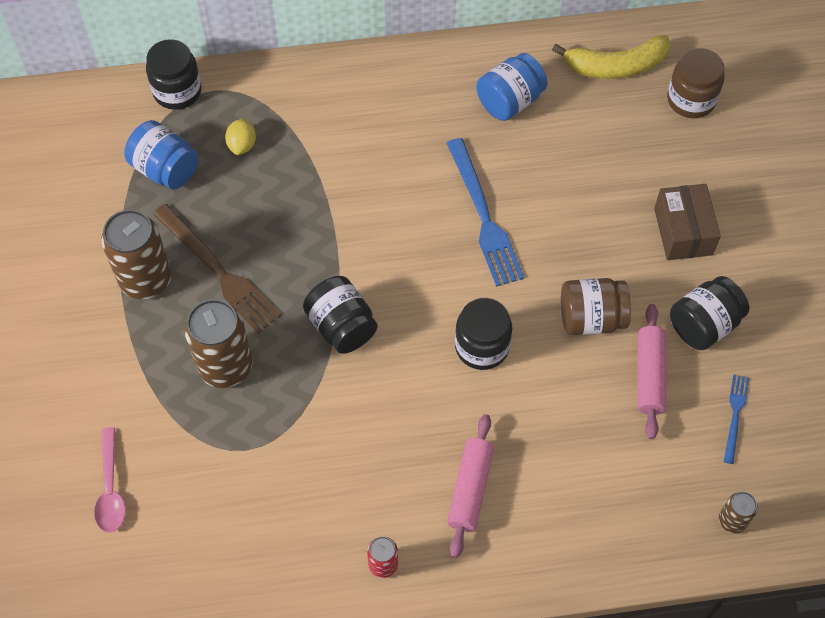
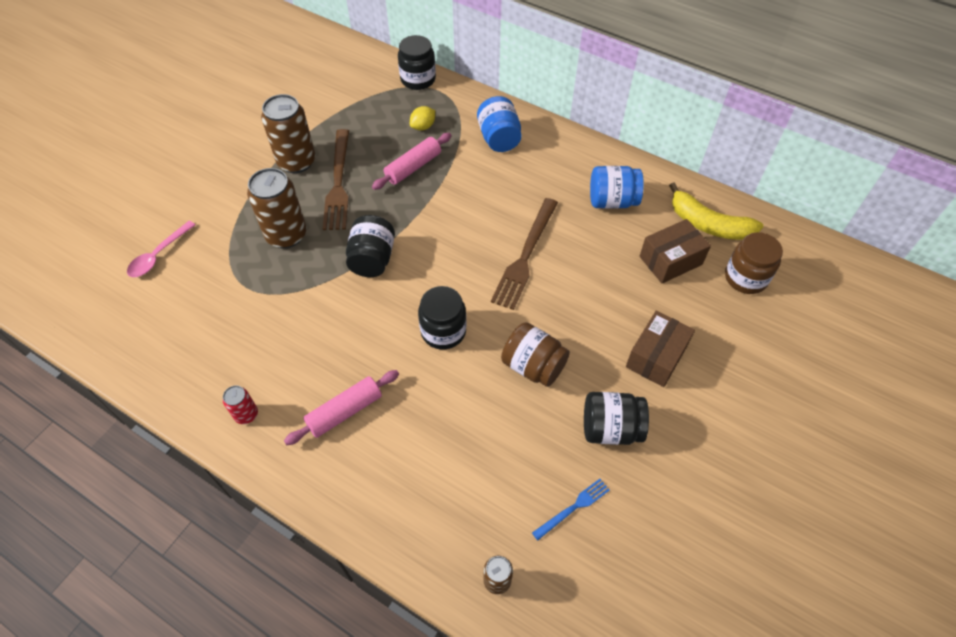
camera: 40 degrees right, 5 degrees down
blue jar [124,120,199,190] -> blue jar moved to [477,96,522,152]
blue fork [447,138,524,287] -> brown fork [491,198,558,310]
pink rolling pin [637,304,666,439] -> pink rolling pin moved to [372,133,452,190]
none -> brown box [640,219,711,284]

